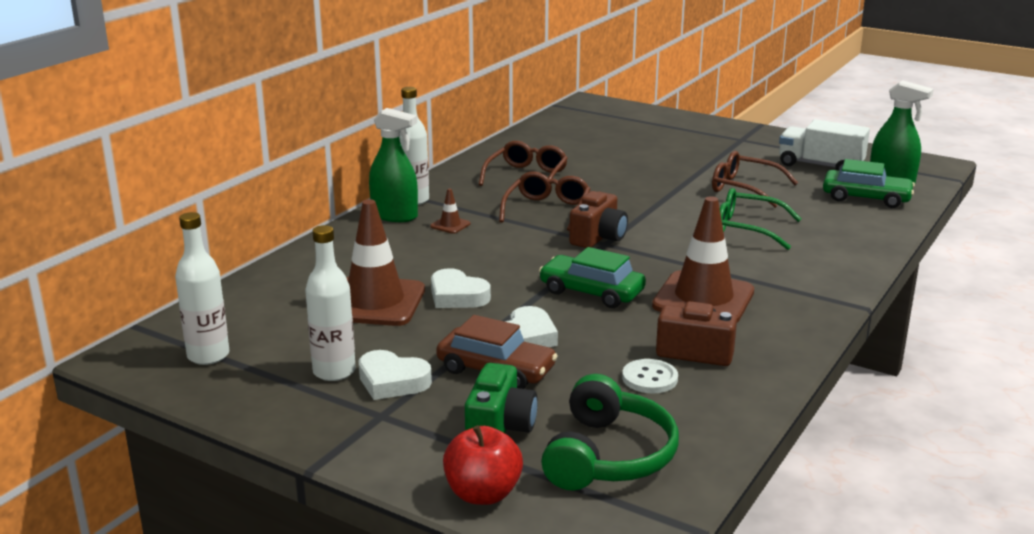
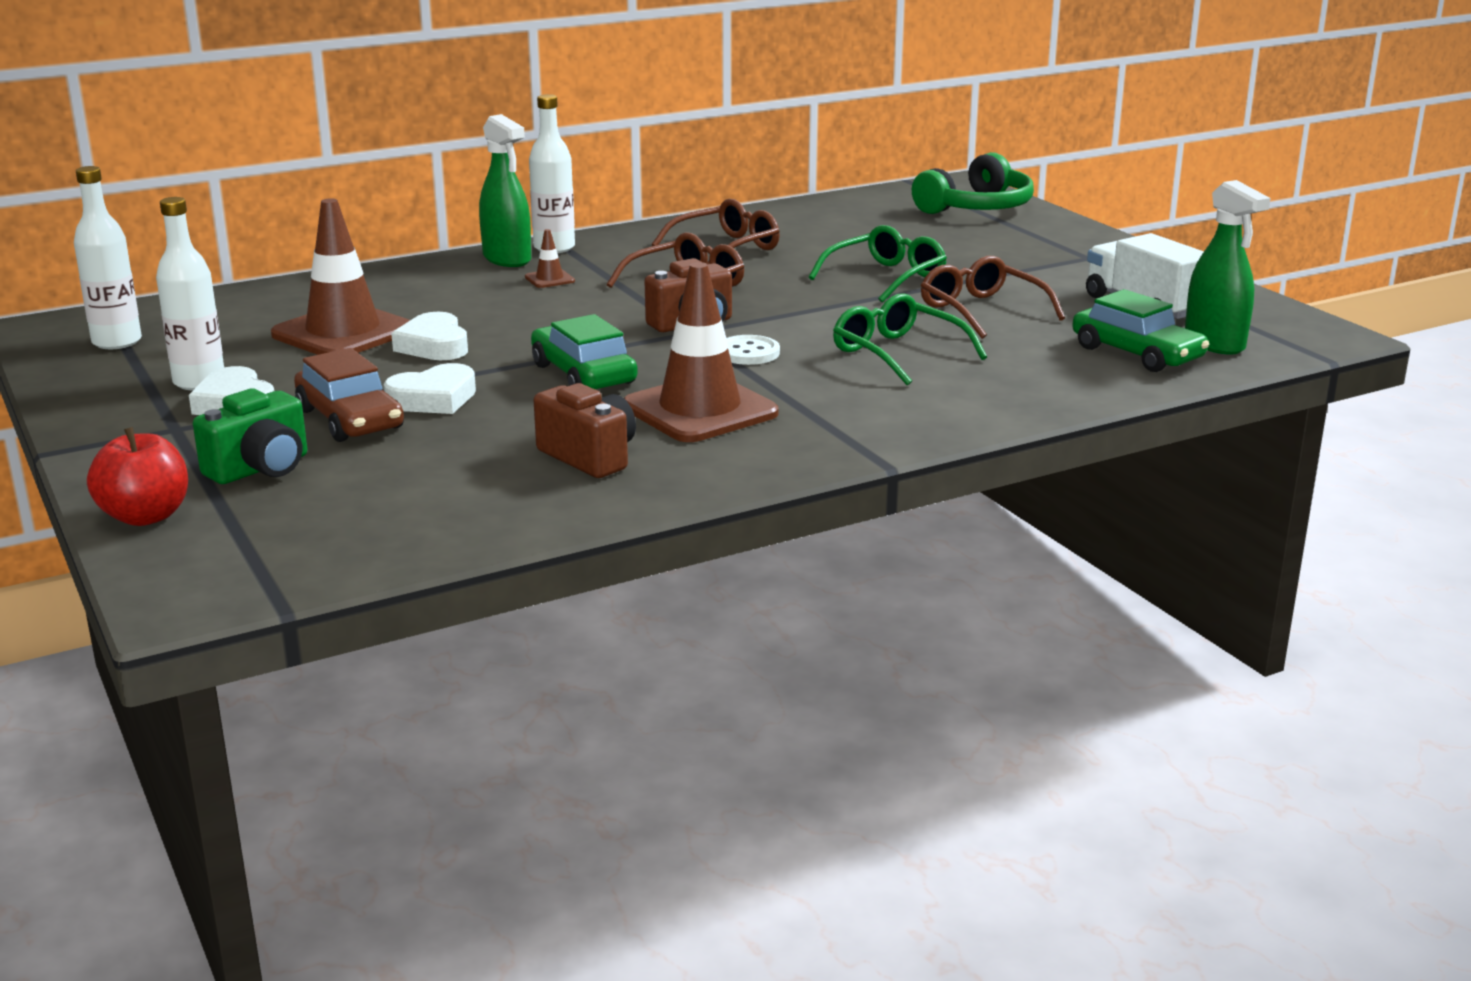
camera: 30 degrees right, 0 degrees up
green headphones [541,374,679,490] -> green headphones moved to [912,152,1034,214]
white button [622,359,678,393] -> white button moved to [726,335,780,365]
none -> green glasses [809,225,947,303]

